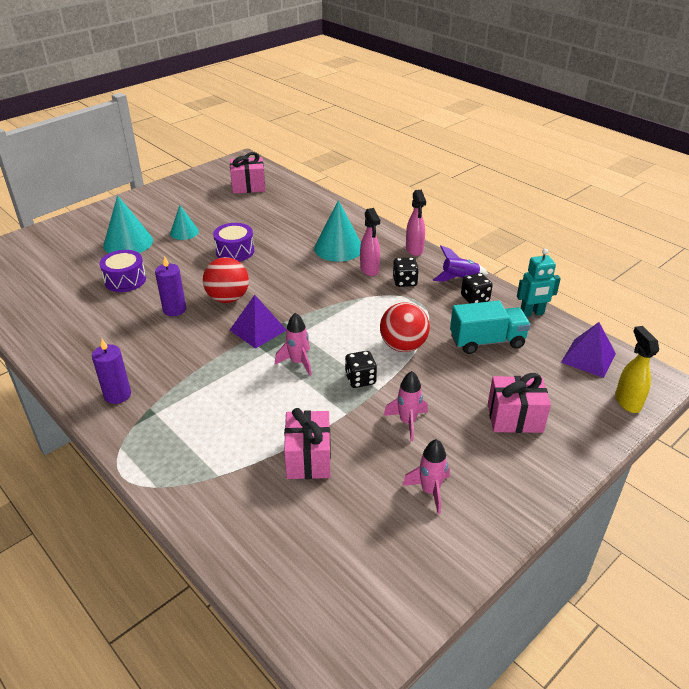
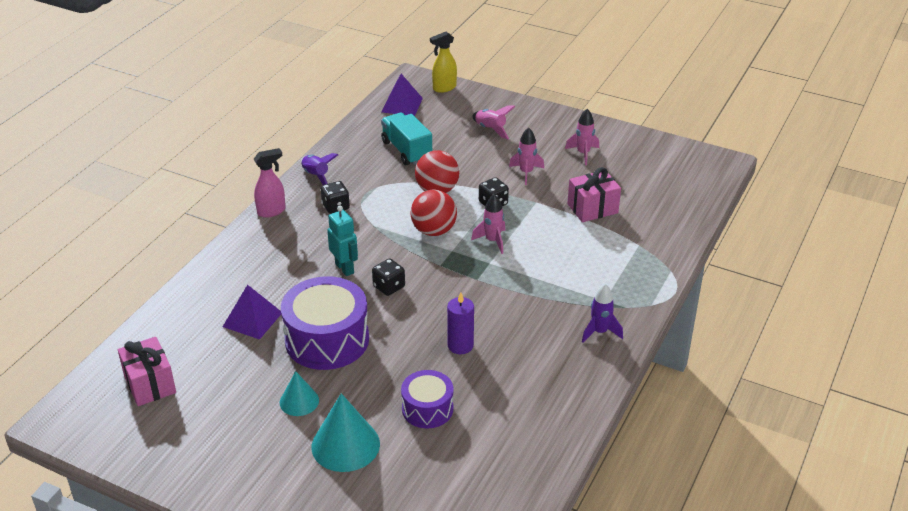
camera: 110 degrees left, 0 degrees up
purple candle [92,339,131,404] -> purple rocket [582,284,623,343]
red ball [203,257,249,303] -> red ball moved to [411,190,457,236]
purple drum [213,223,255,262] -> purple drum [281,276,369,370], size x1.73
purple pyramid [230,295,286,349] -> purple pyramid moved to [223,284,281,340]
turquoise cone [314,200,361,262] -> none
pink spray bottle [360,208,380,276] -> none
black dice [461,273,493,304] -> black dice moved to [372,258,405,296]
pink gift [488,373,551,433] -> pink rocket [472,105,516,139]
turquoise robot [517,249,561,317] -> turquoise robot moved to [327,206,358,276]

